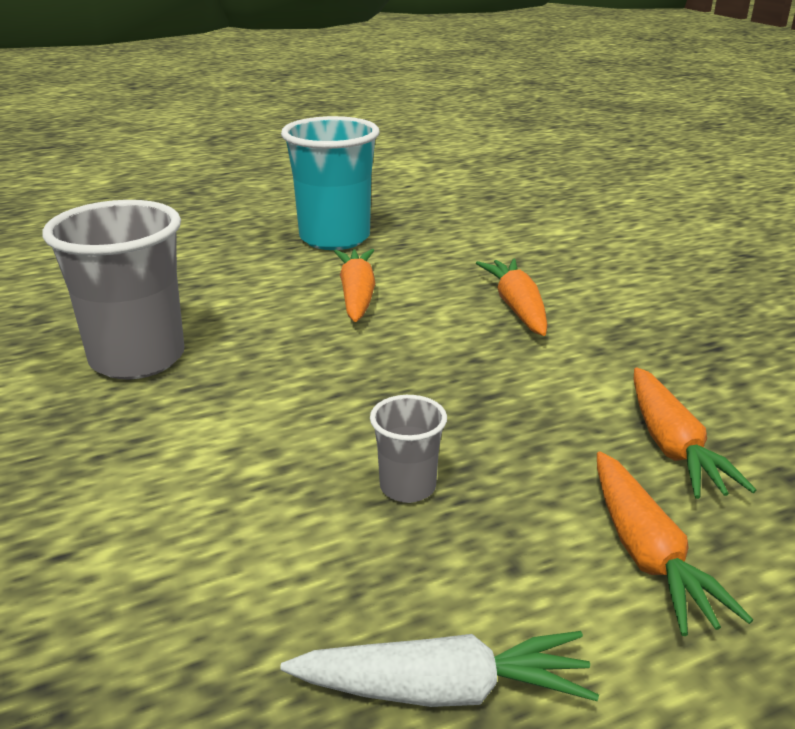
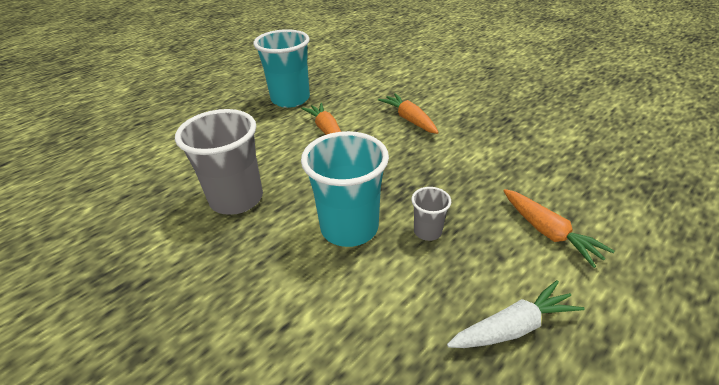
camera: 20 degrees left, 10 degrees up
orange carrot [634,367,757,499] -> none
none -> turquoise cup [301,131,389,247]

